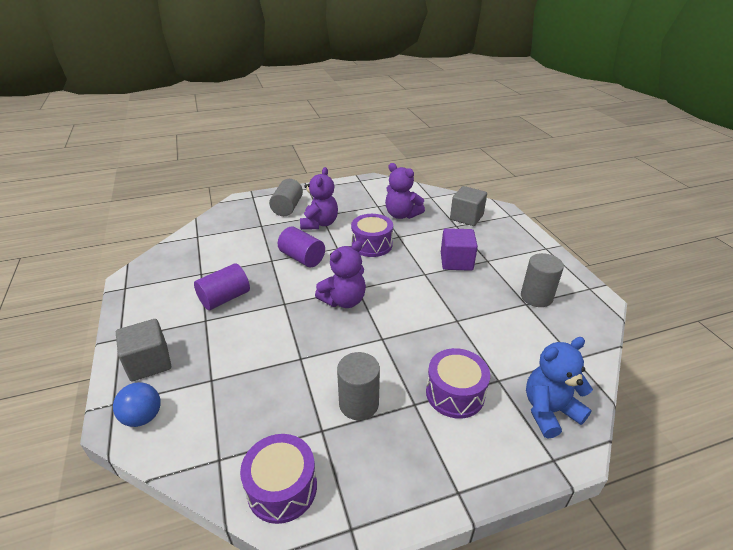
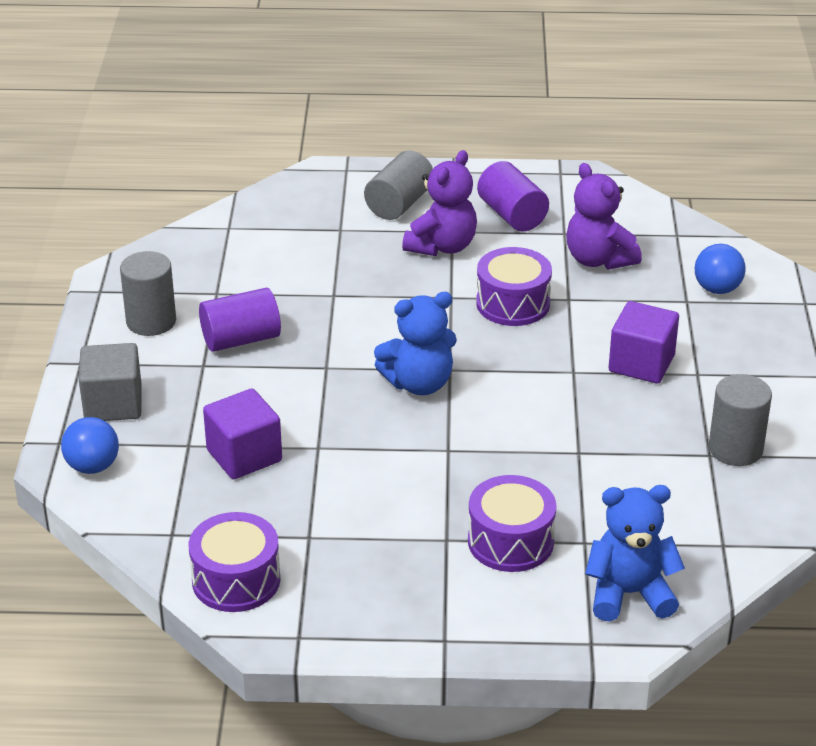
camera: 20 degrees right, 0 degrees up
purple cylinder [278,227,325,267] -> purple cylinder moved to [477,161,549,232]
purple teddy bear [315,241,366,308] -> blue teddy bear [374,292,457,395]
grey cylinder [337,352,380,420] -> grey cylinder moved to [120,251,176,336]
grey cube [450,186,487,226] -> blue ball [695,244,746,294]
none -> purple cube [203,388,282,479]

